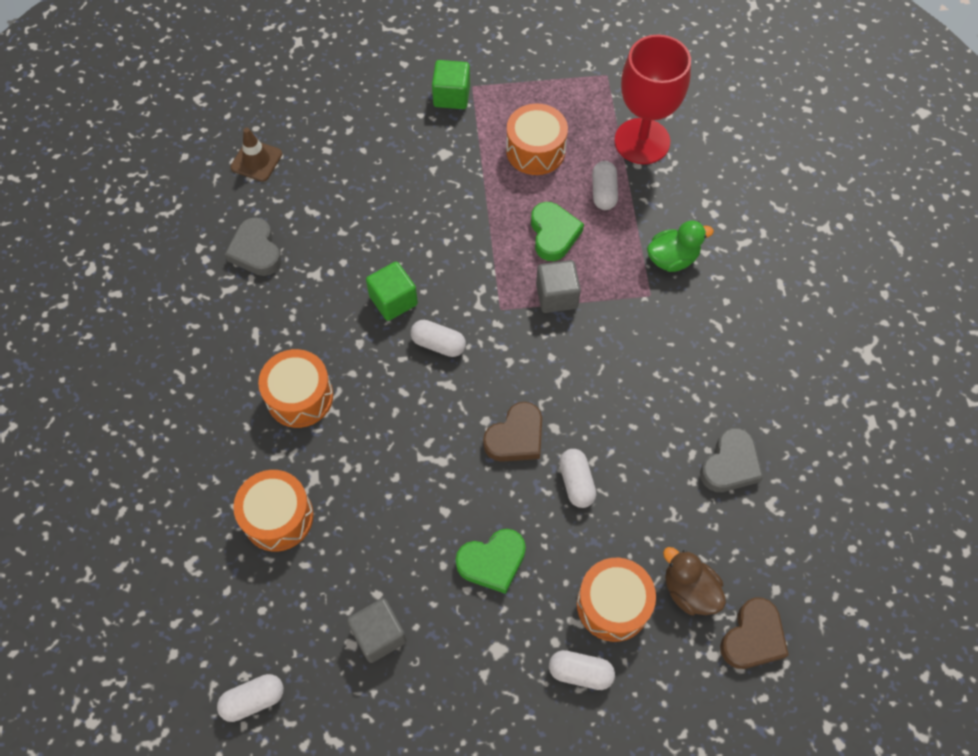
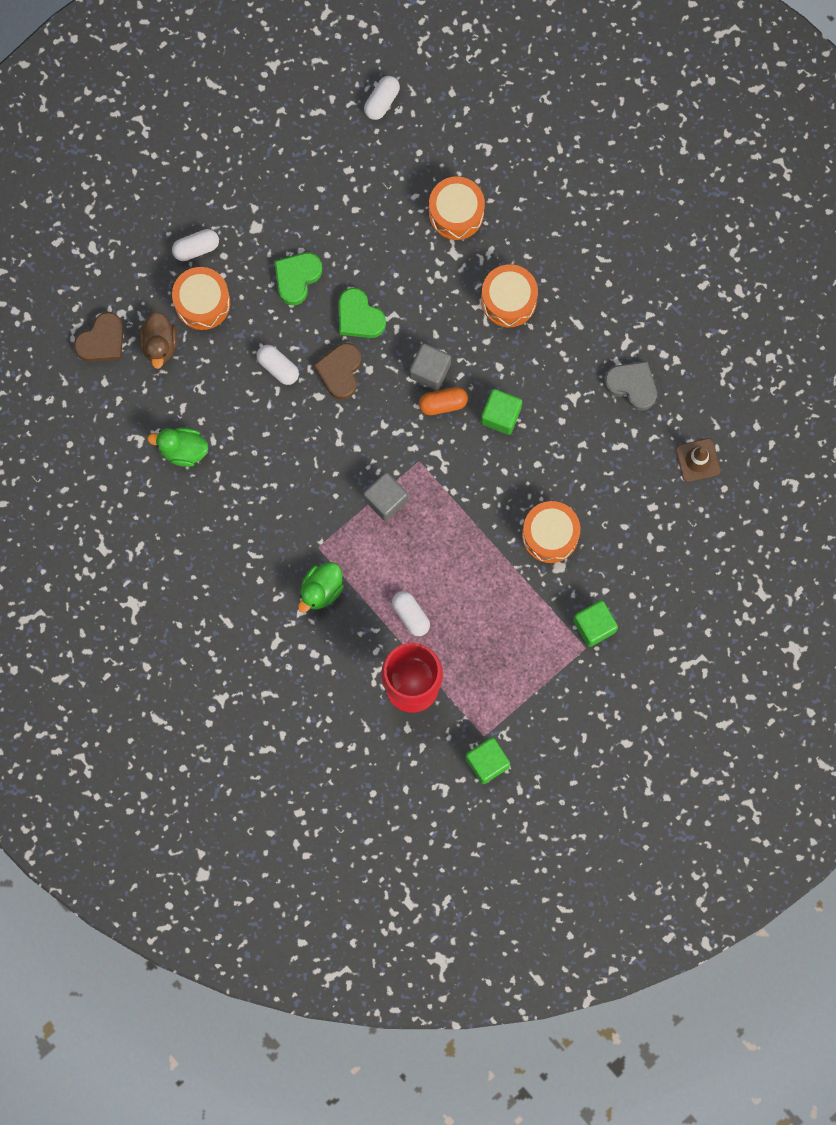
camera: 145 degrees right, 15 degrees up
grey cube [347,598,407,663] -> grey cube moved to [410,343,451,390]
white capsule [411,320,466,357] -> orange capsule [419,387,468,415]
orange drum [506,104,568,175] -> orange drum moved to [522,501,580,563]
green heart [531,202,584,261] -> green heart moved to [339,288,386,338]
brown duck [663,547,726,615] -> brown duck turned 75 degrees clockwise [139,312,177,369]
grey heart [700,428,763,492] -> green duck [147,427,208,467]
brown heart [720,597,789,669] -> brown heart turned 135 degrees counterclockwise [74,312,124,362]
none -> green cube [466,737,510,784]

